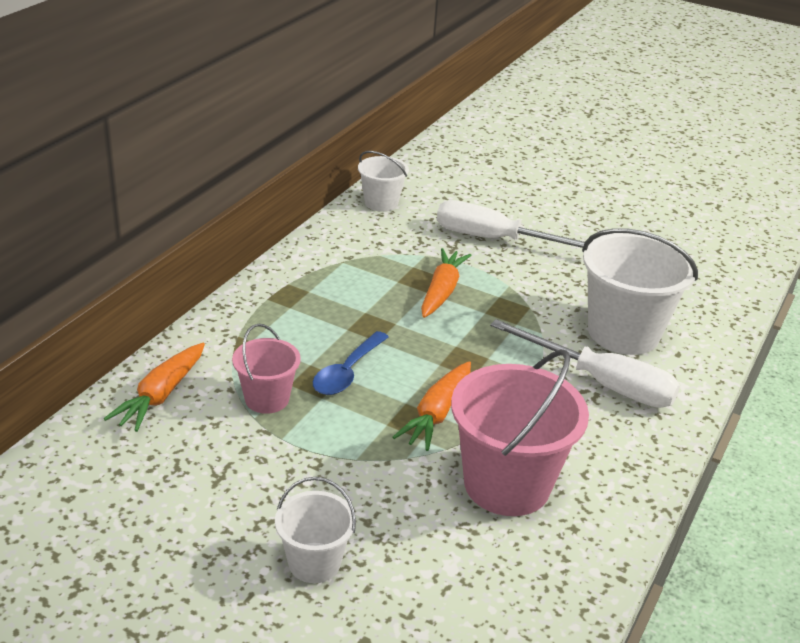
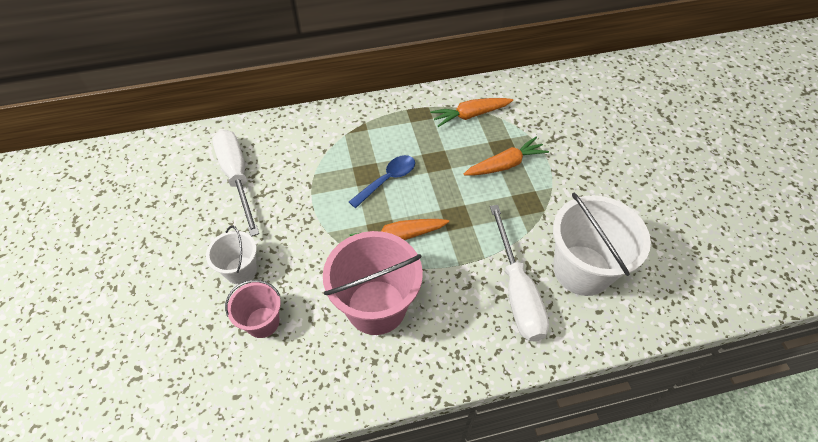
camera: 50 degrees right, 20 degrees up
orange carrot [104,343,205,432] -> orange carrot moved to [430,98,513,127]
pink bucket [232,324,301,414] -> pink bucket moved to [225,280,281,338]
blue spoon [313,331,389,395] -> blue spoon turned 150 degrees clockwise [349,155,415,208]
white bucket [358,151,409,212] -> none
white screwdriver [437,200,585,248] -> white screwdriver moved to [212,130,259,236]

